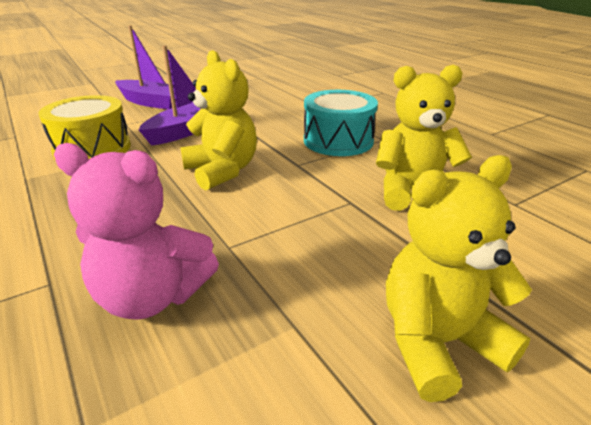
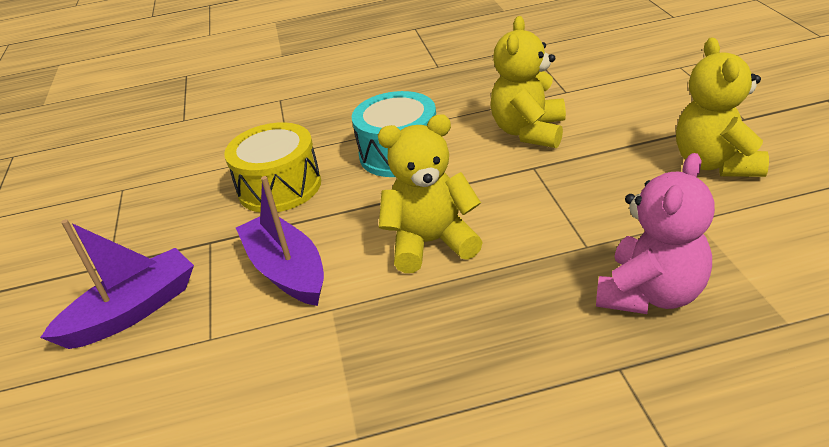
camera: 65 degrees left, 5 degrees up
yellow drum [38,95,131,159] -> yellow drum moved to [224,122,321,213]

